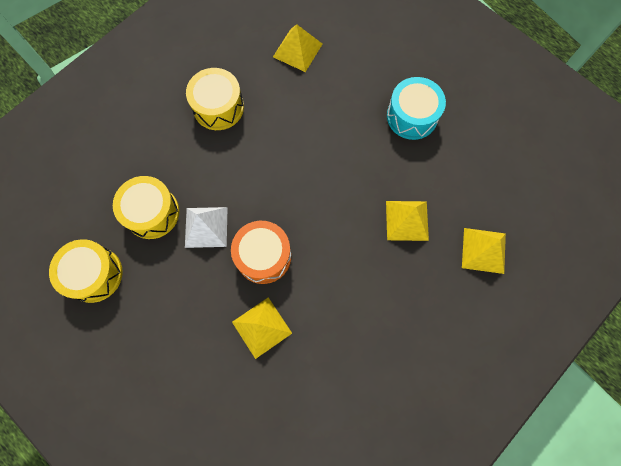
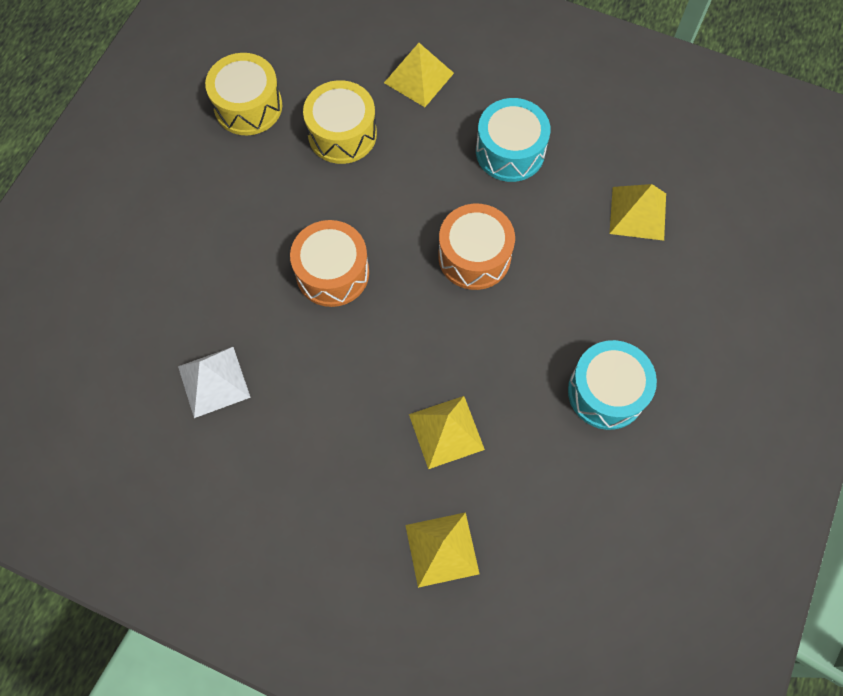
camera: 70 degrees right, 5 degrees down
white pyramid [185,207,228,248] -> white pyramid moved to [178,347,251,418]
yellow drum [186,68,244,130] -> turquoise drum [476,98,551,182]
yellow pyramid [232,298,292,359] -> yellow pyramid moved to [384,43,454,107]
none -> orange drum [438,204,515,290]

